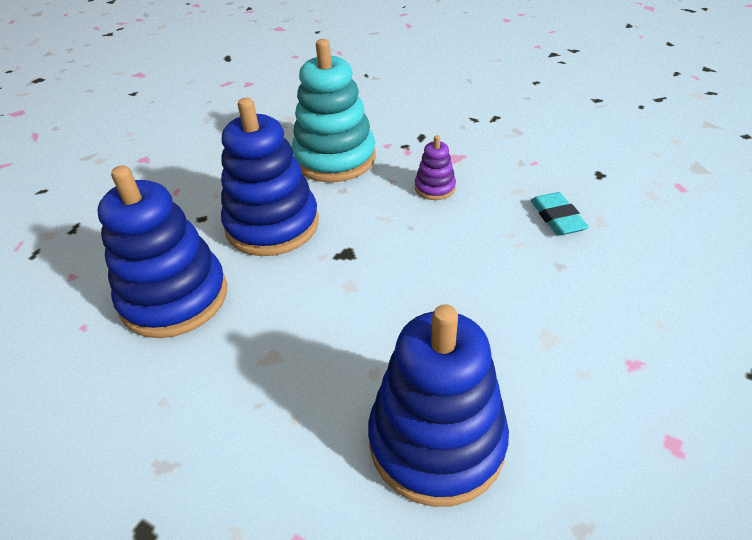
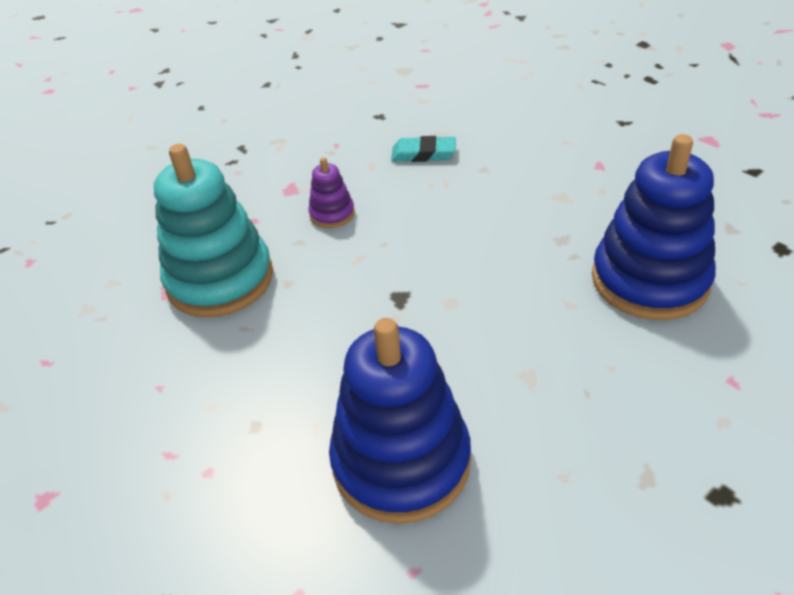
camera: 70 degrees left, 0 degrees up
blue stacking toy [221,98,319,256] -> none

